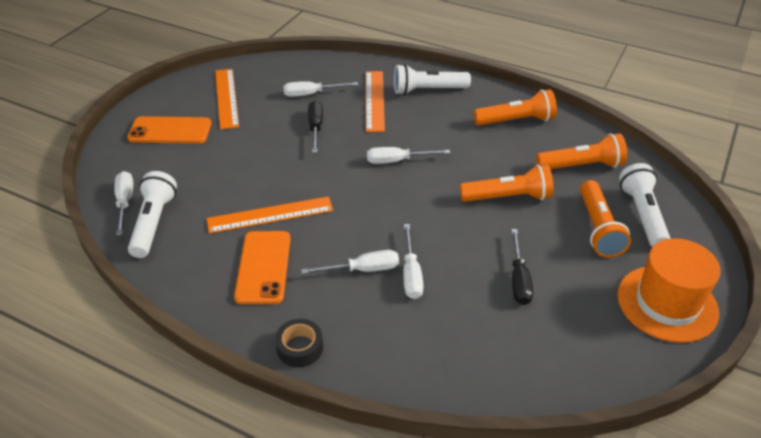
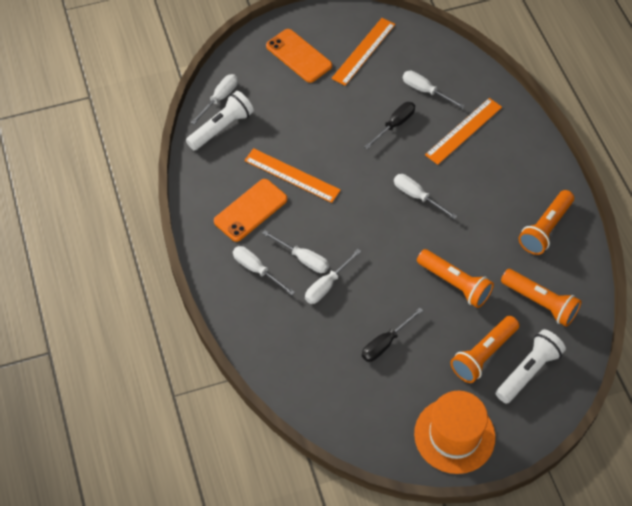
camera: 45 degrees right, 15 degrees up
black tape [275,319,323,367] -> none
white flashlight [394,64,471,95] -> none
orange flashlight [474,89,557,126] -> orange flashlight turned 90 degrees clockwise [518,190,574,255]
none -> white screwdriver [233,246,295,295]

